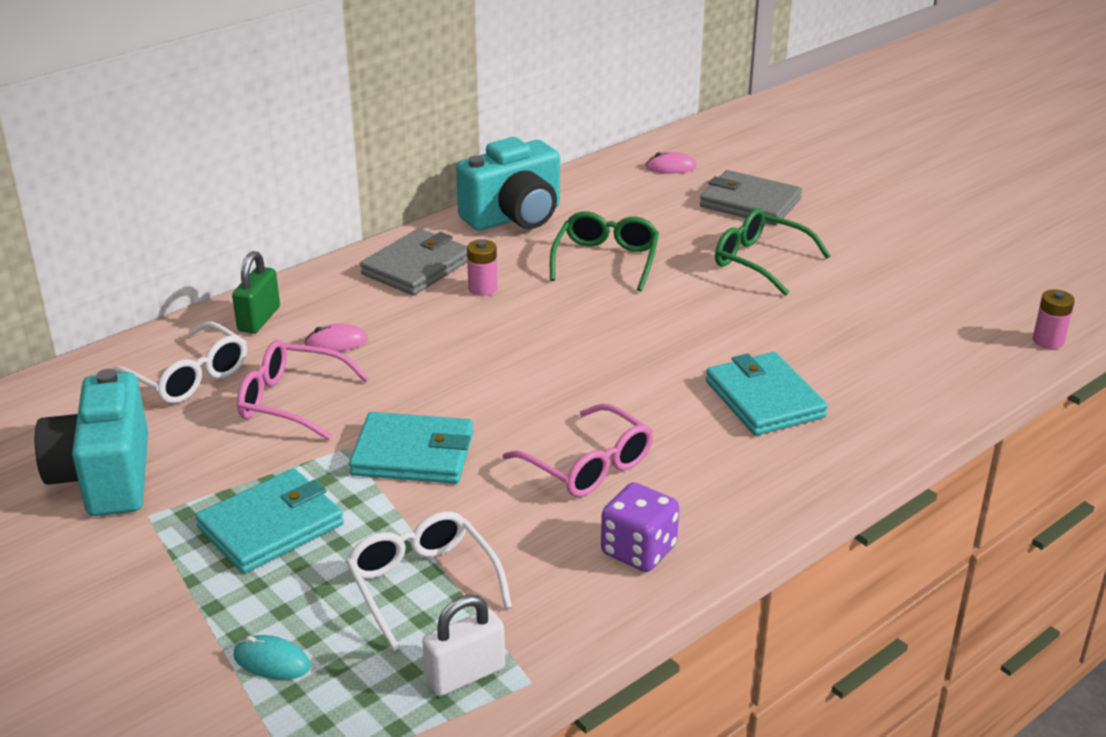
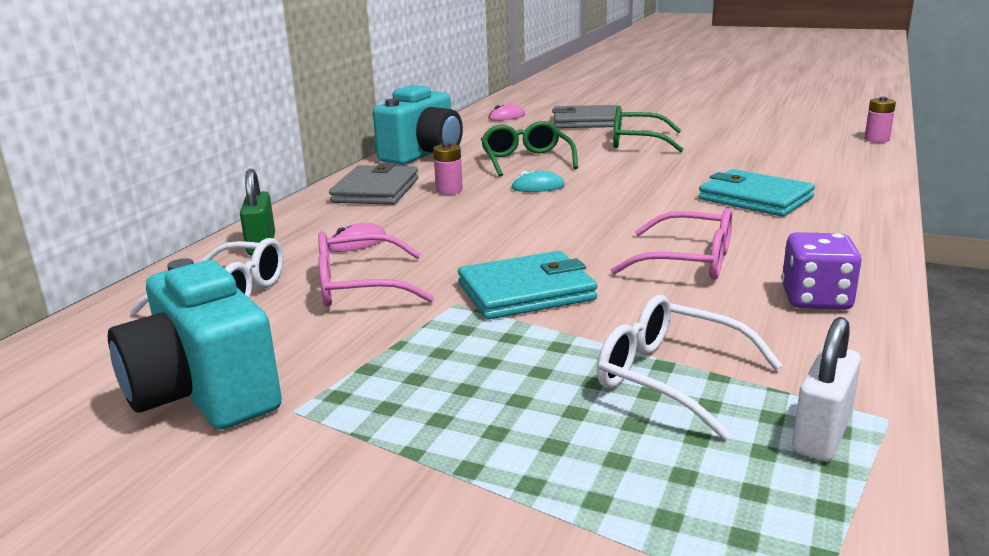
camera: 25 degrees left, 10 degrees down
turquoise wallet [195,469,344,573] -> none
turquoise mouse [234,635,311,680] -> turquoise mouse moved to [511,171,565,192]

